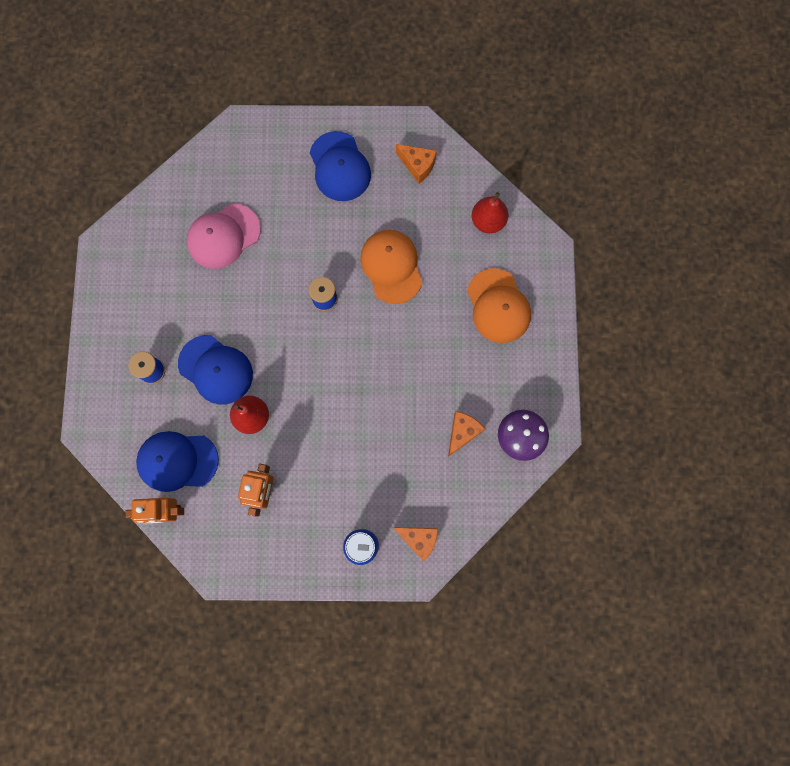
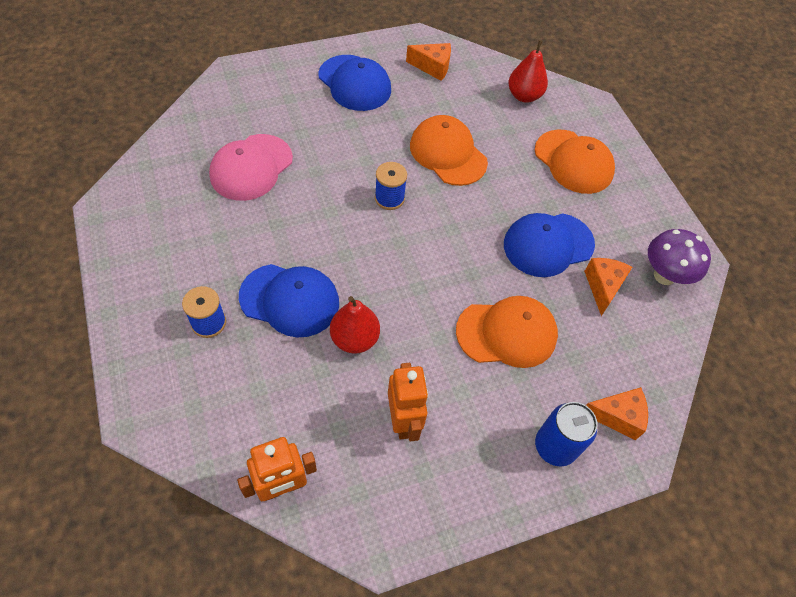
camera: 25 degrees left, 20 degrees down
blue cap [136,431,219,492] -> blue cap moved to [504,213,595,277]
none -> orange cap [456,296,558,368]

